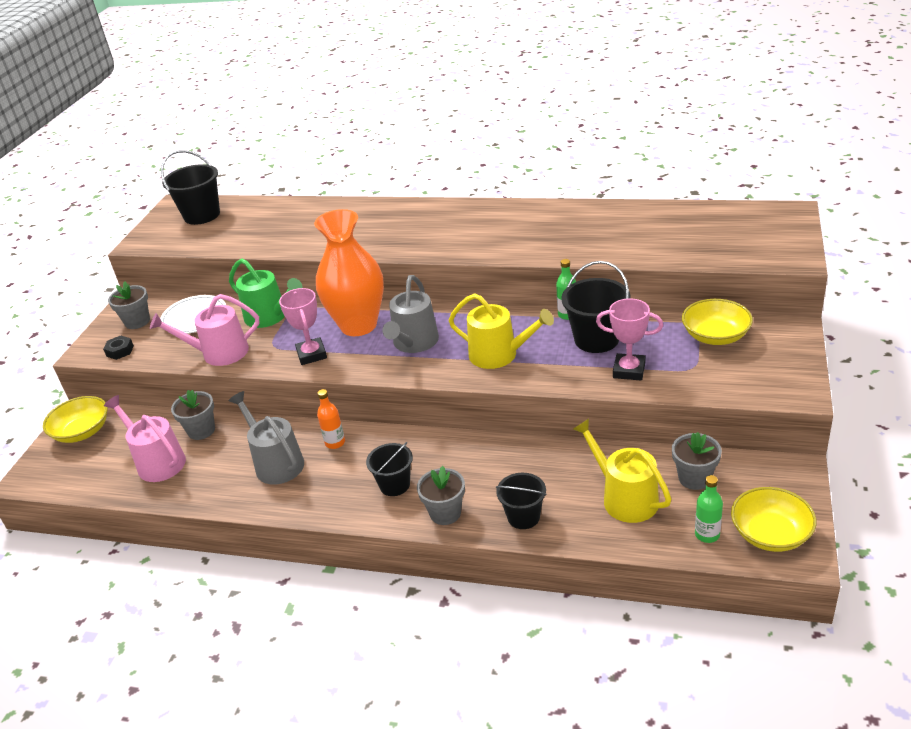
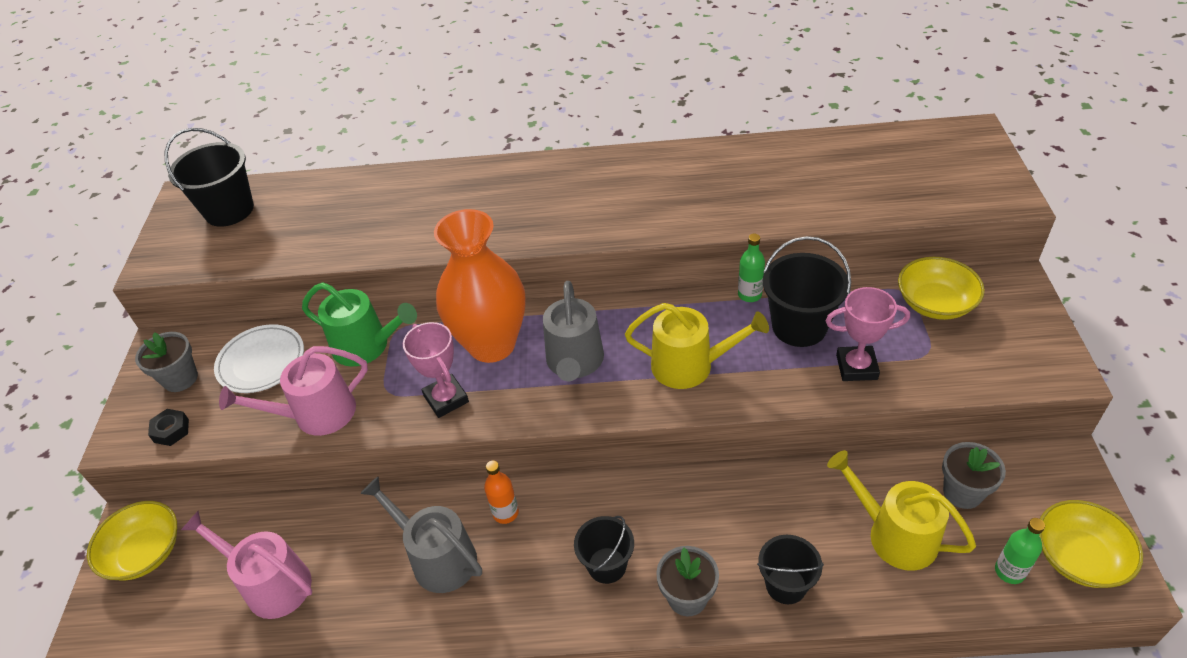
camera: 15 degrees left, 10 degrees up
grey flower pot [171,390,215,440] -> none

